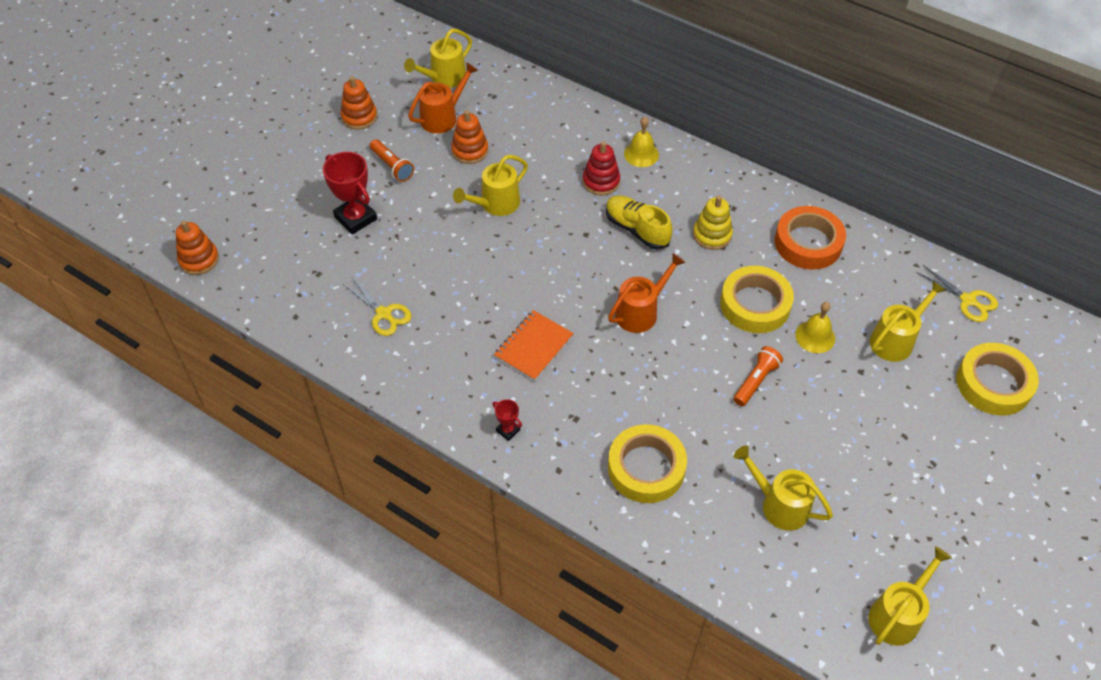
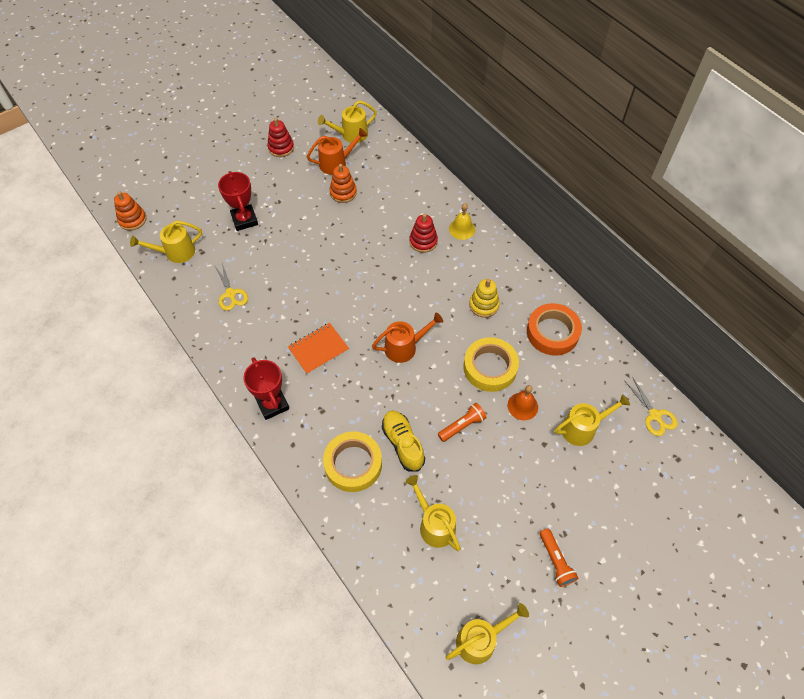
camera: 20 degrees right, 5 degrees up
orange stacking toy [341,76,377,130] -> red stacking toy [267,118,294,157]
orange flashlight [370,140,414,182] -> orange flashlight moved to [540,529,578,587]
yellow watering can [453,155,528,216] -> yellow watering can moved to [130,221,202,263]
red trophy [492,399,522,441] -> red trophy [243,357,289,420], size x2.05
yellow shoe [606,195,672,250] -> yellow shoe moved to [382,410,425,472]
yellow bell [795,302,835,353] -> orange bell [508,385,538,420]
yellow tape [956,343,1039,415] -> none

